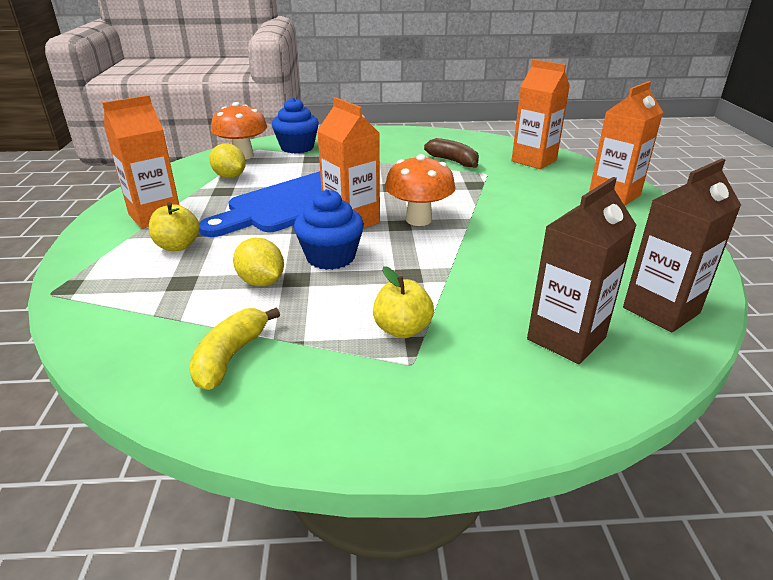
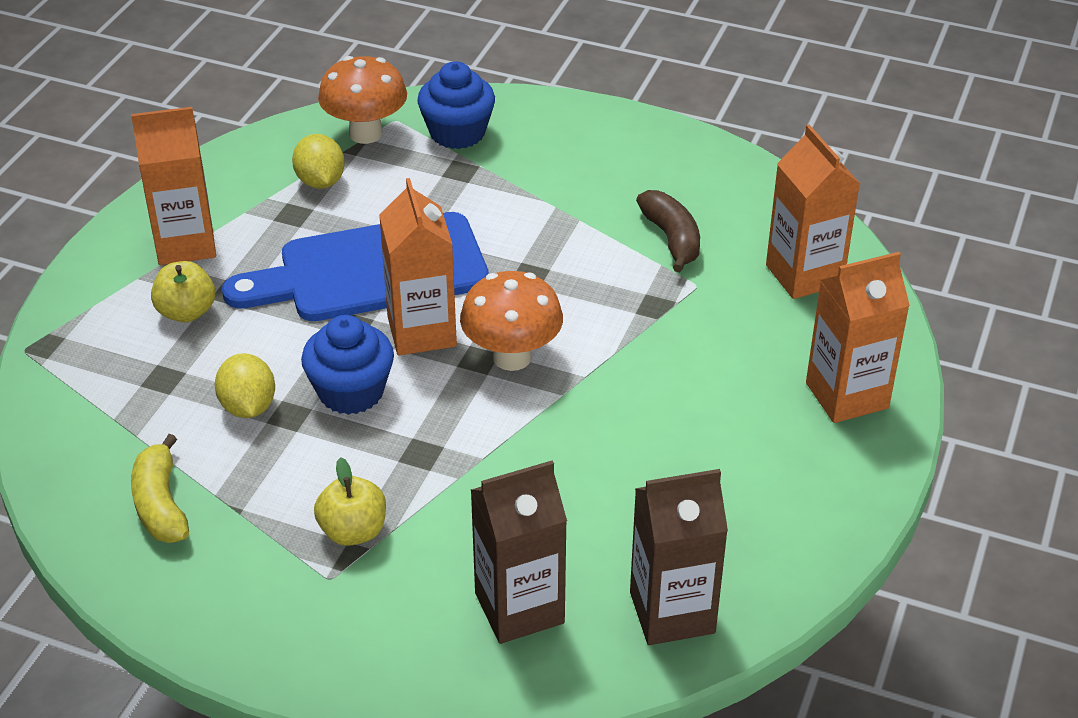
camera: 25 degrees right, 10 degrees up
yellow banana [189,307,280,390] -> yellow banana turned 60 degrees counterclockwise [131,434,189,543]

